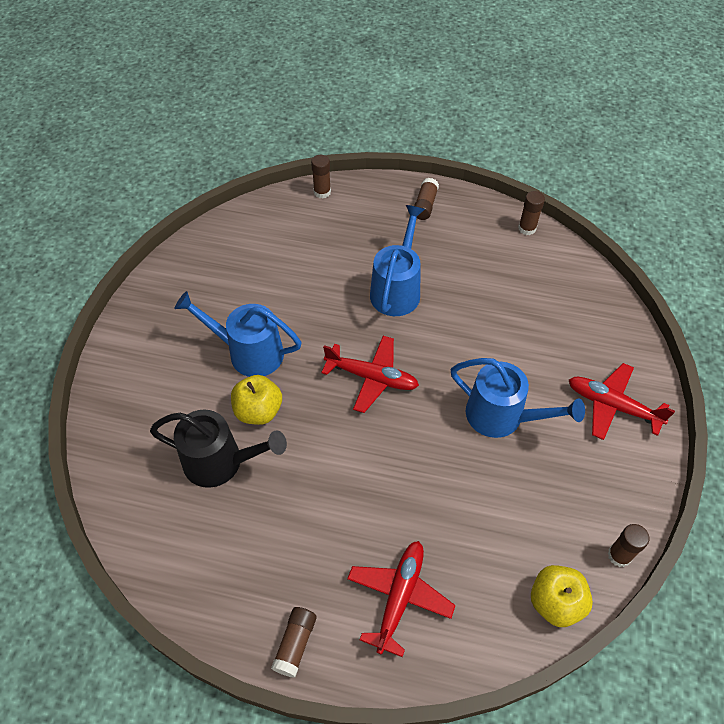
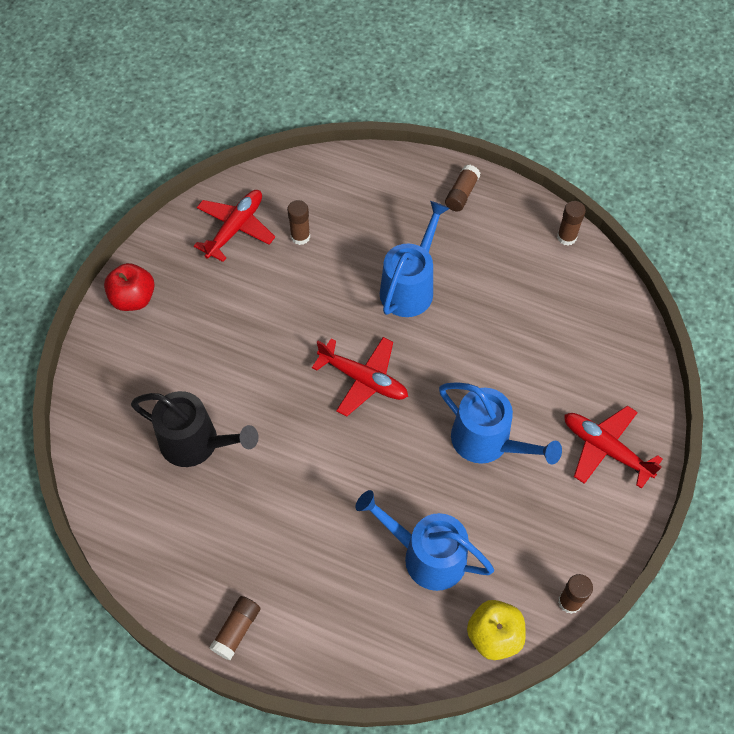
camera: 10 degrees right, 5 degrees up
blue watering can [174,291,302,377] -> blue watering can moved to [355,490,494,591]
yellow apple [231,375,282,425] -> none
brown glue stick [311,155,331,199] -> brown glue stick moved to [287,200,310,245]
red plane [347,541,456,657] -> red plane moved to [194,190,275,262]
none -> red apple [104,263,155,311]

